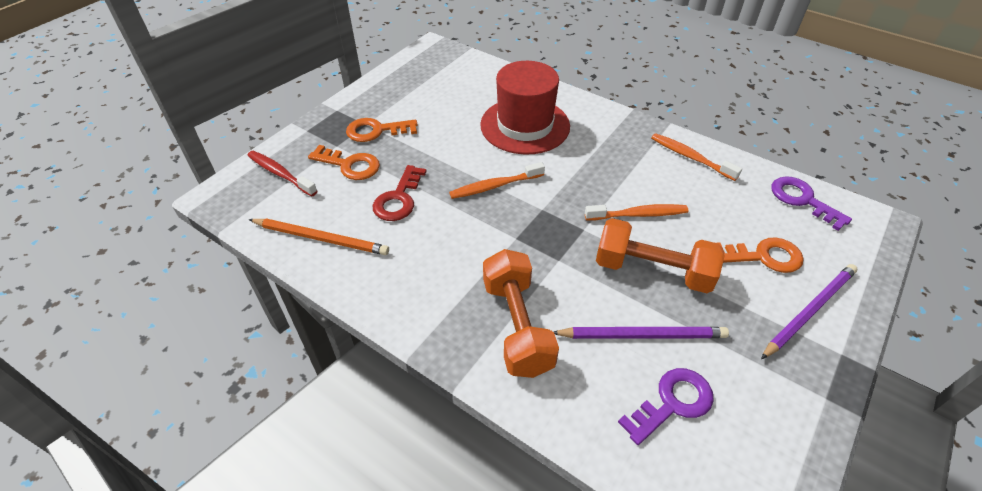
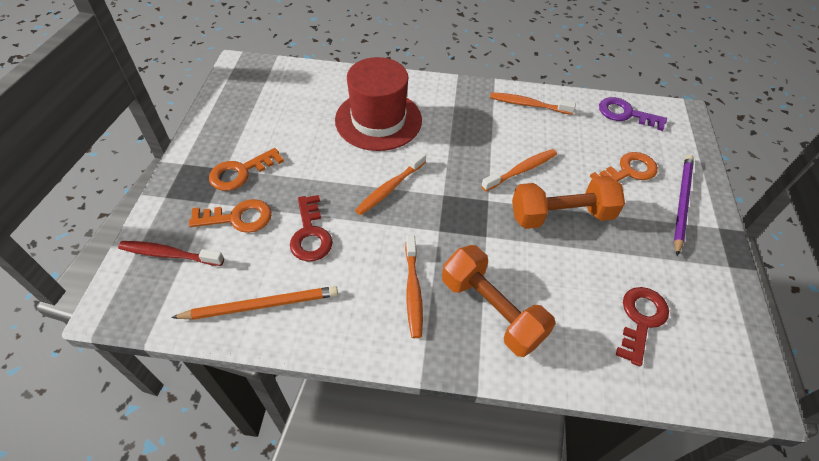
camera: 30 degrees left, 5 degrees up
purple pencil [554,327,729,339] -> none
purple key [618,368,714,445] -> red key [616,287,669,366]
none -> orange toothbrush [405,235,423,338]

